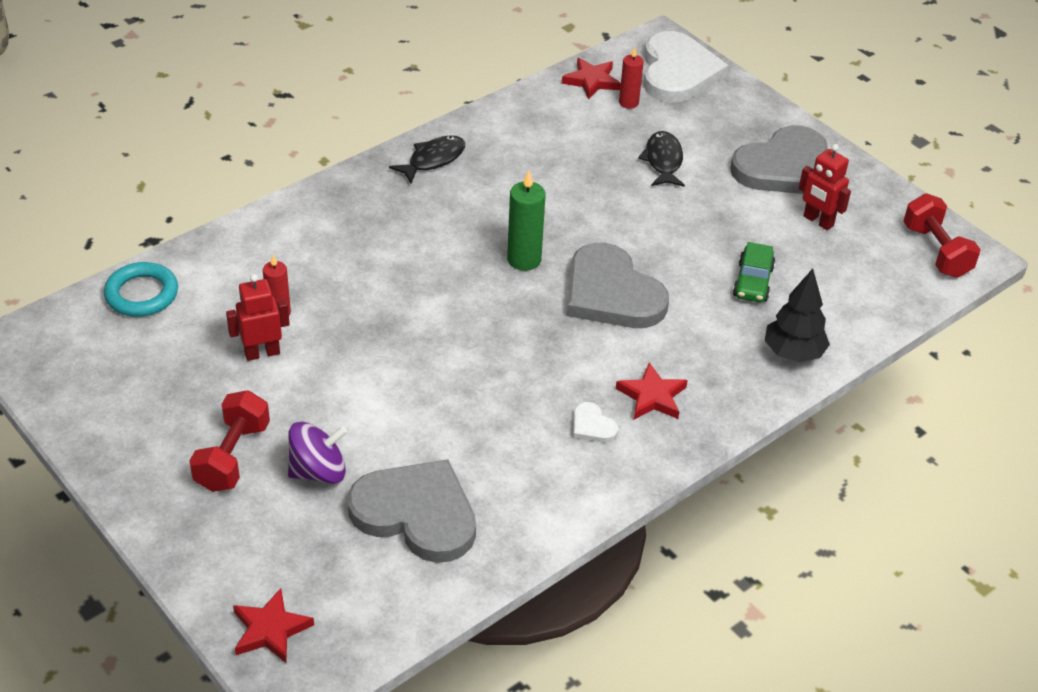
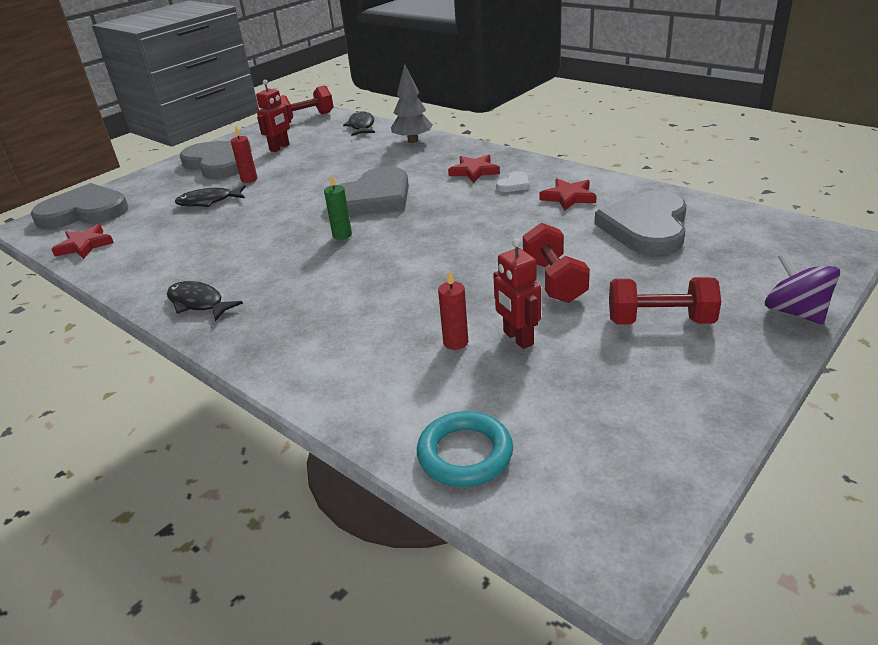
camera: 95 degrees left, 10 degrees down
red star [233,588,314,663] -> red star moved to [540,179,597,211]
purple spinning top [288,422,347,484] -> purple spinning top moved to [765,253,840,324]
green candle [507,171,545,271] -> green candle [324,174,352,240], size x0.66
red candle [619,47,644,109] -> red candle moved to [231,126,258,183]
white heart [643,31,728,102] -> grey heart [31,183,128,229]
green car [733,242,775,303] -> none
black tree [765,269,830,362] -> grey tree [391,64,433,143]
none -> black fish [343,111,375,136]
none -> red dumbbell [523,223,590,303]

